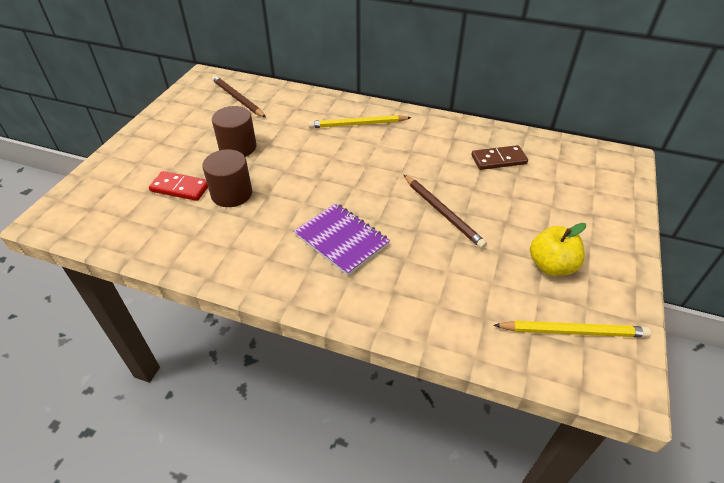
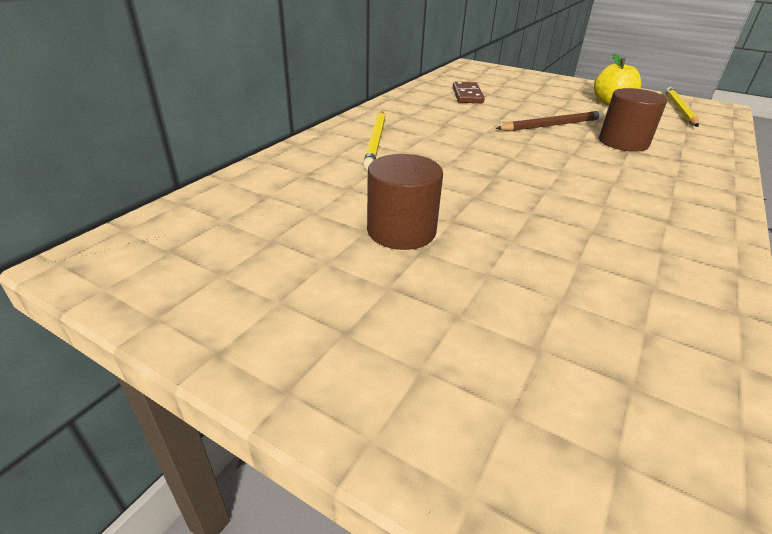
camera: 80 degrees left, 10 degrees down
red domino [149,171,208,201] -> none
brown cylinder [202,149,252,207] -> brown cylinder moved to [599,88,667,152]
brown pencil [212,75,266,118] -> none
purple notebook [294,203,390,276] -> none

